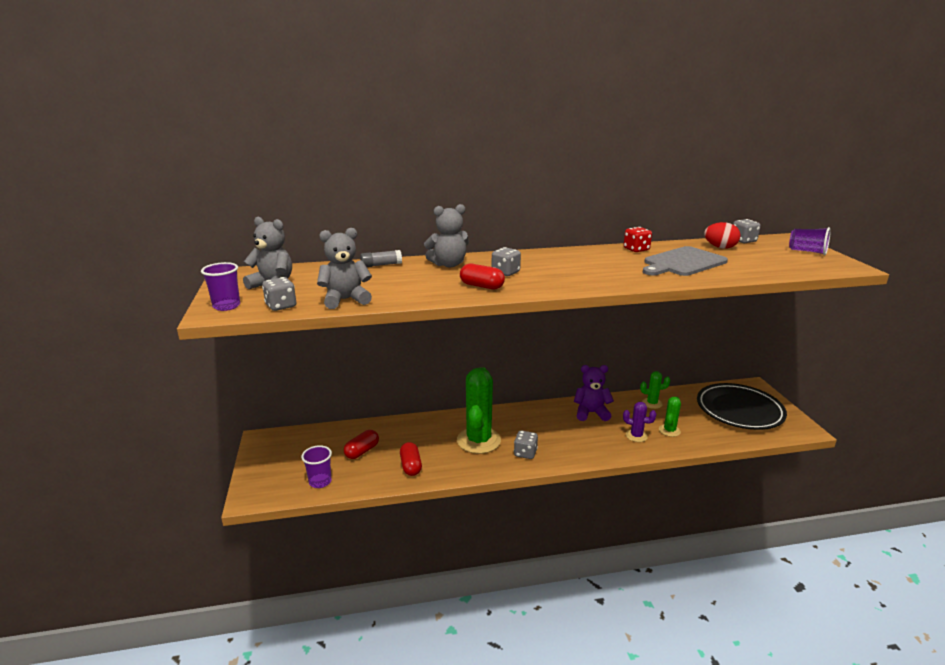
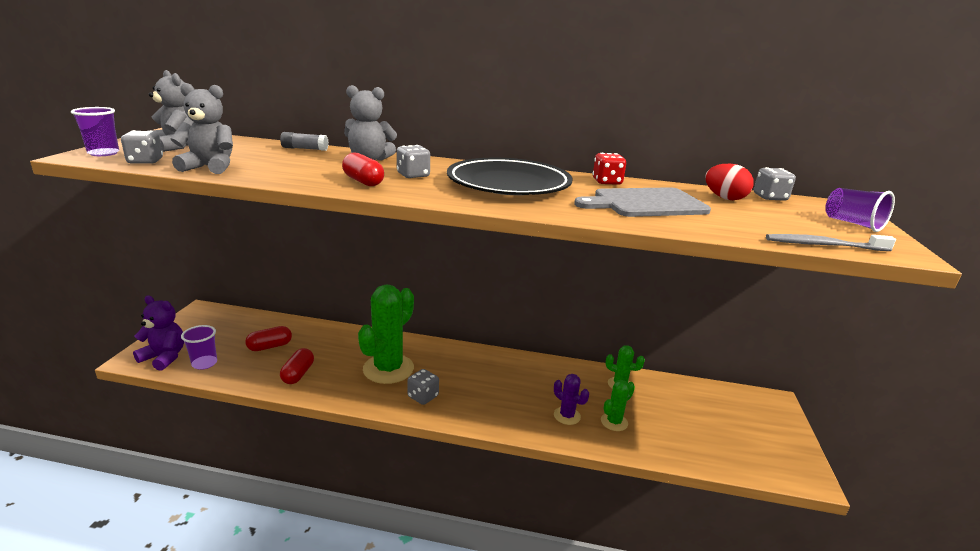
camera: 20 degrees right, 0 degrees up
purple teddy bear [574,365,614,421] -> purple teddy bear moved to [133,295,184,371]
black plate [697,383,787,430] -> black plate moved to [447,158,573,195]
none -> grey toothbrush [766,234,896,251]

